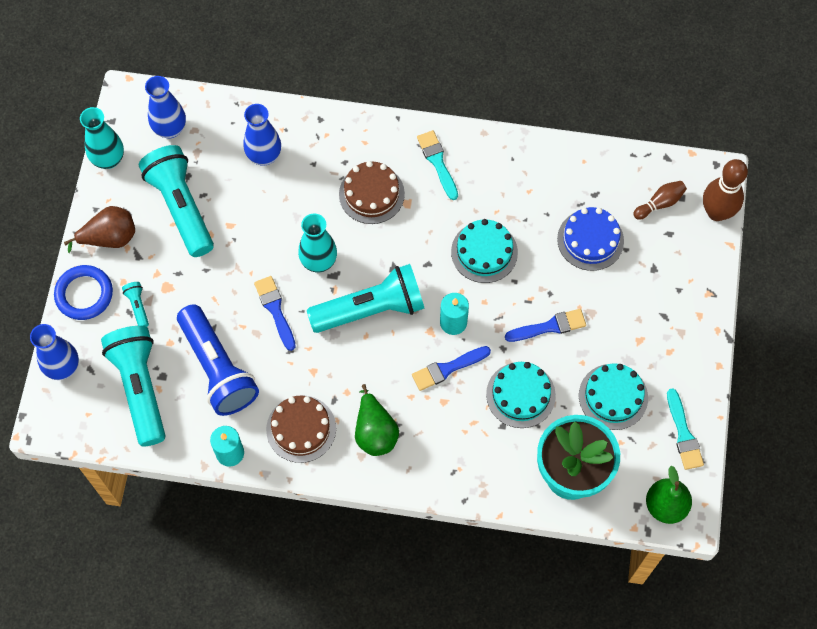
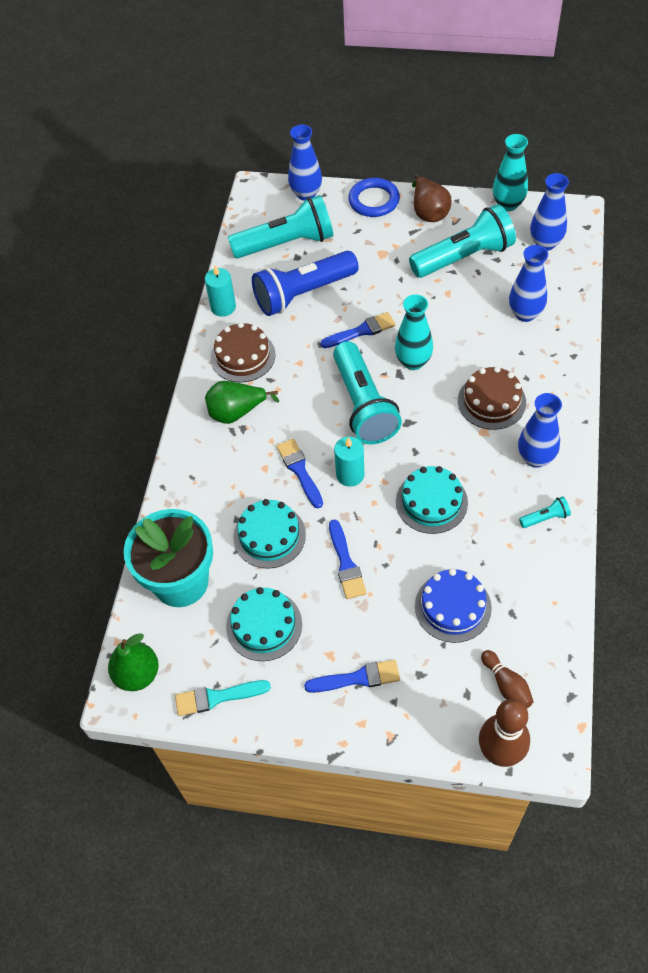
camera: 95 degrees right, 10 degrees down
turquoise flashlight [122,282,149,327] -> turquoise flashlight moved to [519,496,571,528]
turquoise brush [417,130,458,200] -> blue vase [518,393,562,468]
none -> blue brush [304,660,400,693]

